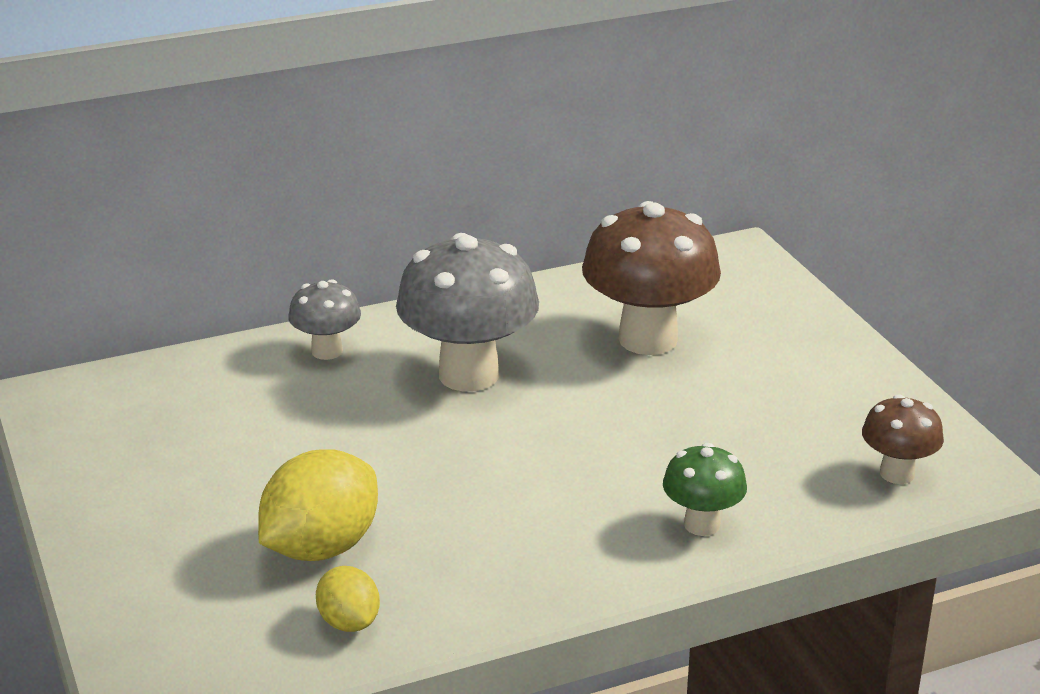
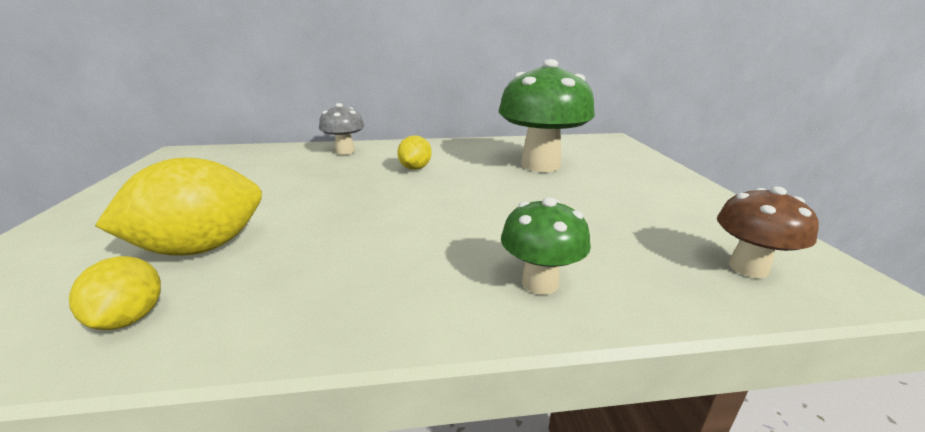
camera: 15 degrees right, 5 degrees down
grey mushroom [396,233,539,392] -> yellow lemon [397,136,432,170]
brown mushroom [582,201,721,355] -> green mushroom [499,59,595,172]

